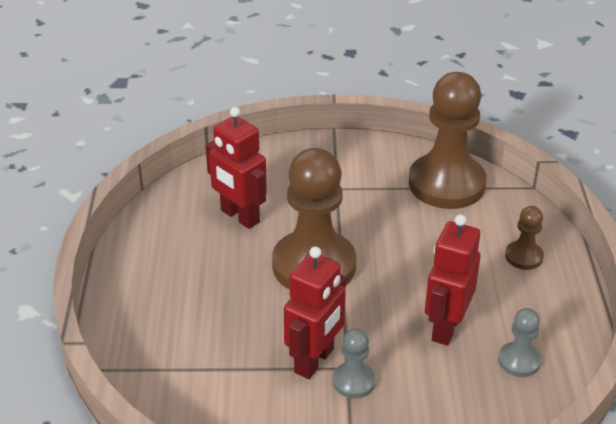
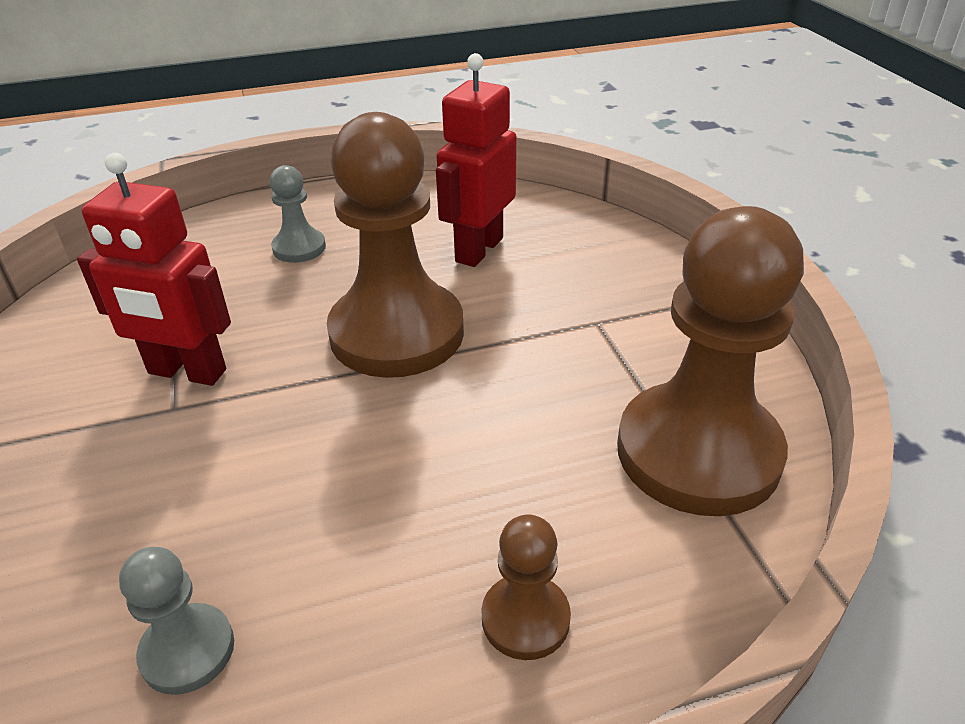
camera: 75 degrees right, 0 degrees up
grey pawn [333,328,376,398] -> grey pawn moved to [270,165,326,263]
red robot [425,214,481,346] -> none

